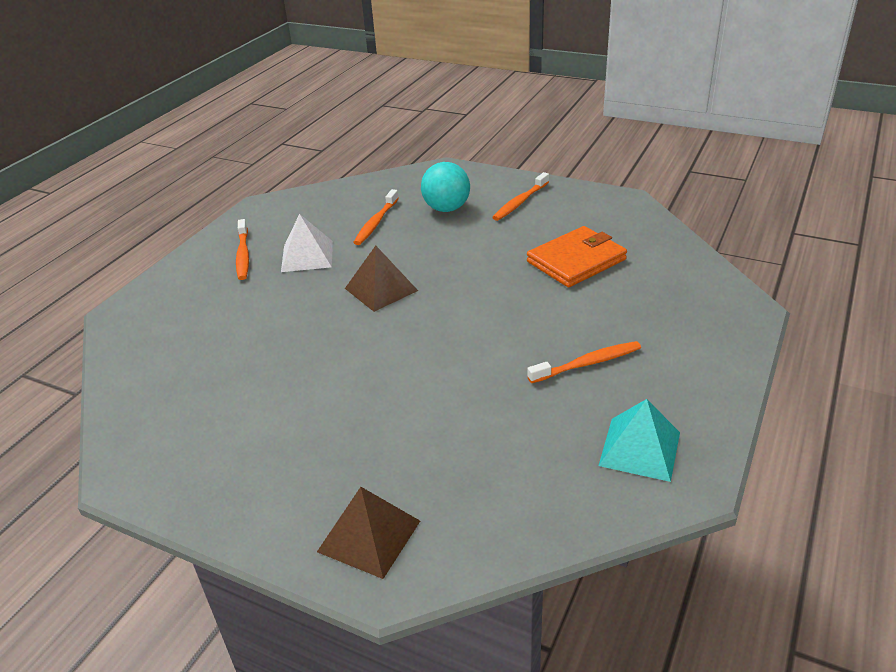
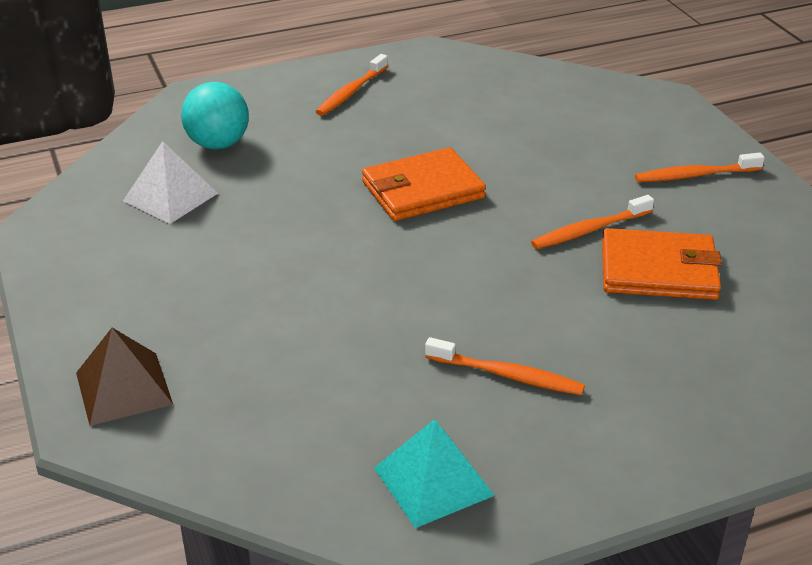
camera: 40 degrees right, 0 degrees up
white pyramid [281,214,333,272] -> white pyramid moved to [123,141,218,224]
brown pyramid [345,246,418,312] -> orange wallet [362,147,486,221]
orange toothbrush [353,189,399,245] -> orange toothbrush moved to [531,195,654,249]
turquoise ball [421,162,470,212] -> turquoise ball moved to [181,82,249,149]

